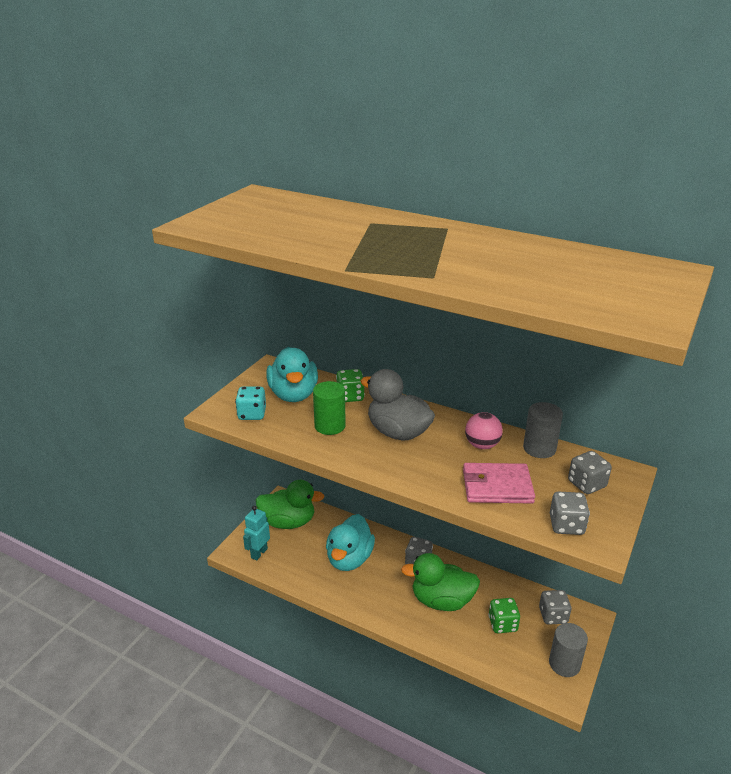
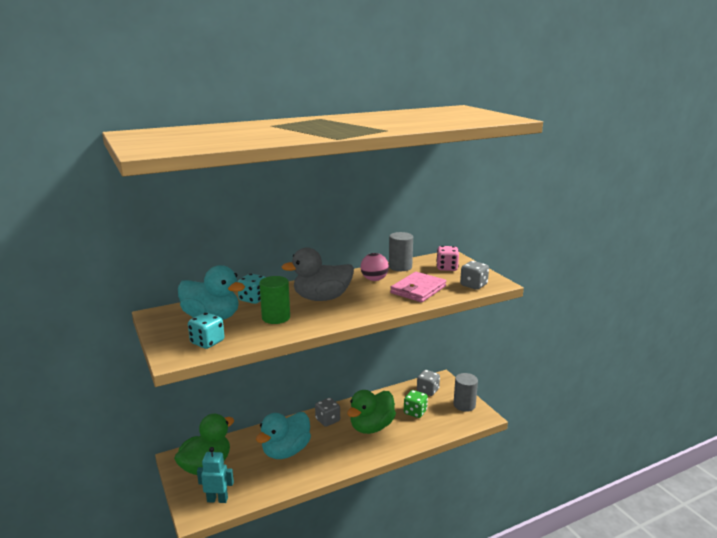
camera: 55 degrees left, 10 degrees down
turquoise robot [243,506,270,561] -> turquoise robot turned 120 degrees clockwise [197,447,234,503]
turquoise duck [326,514,375,571] -> turquoise duck turned 75 degrees clockwise [256,412,311,459]
green dice [336,369,365,402] -> turquoise dice [238,274,266,304]
grey dice [568,451,612,494] -> pink dice [436,246,459,271]

